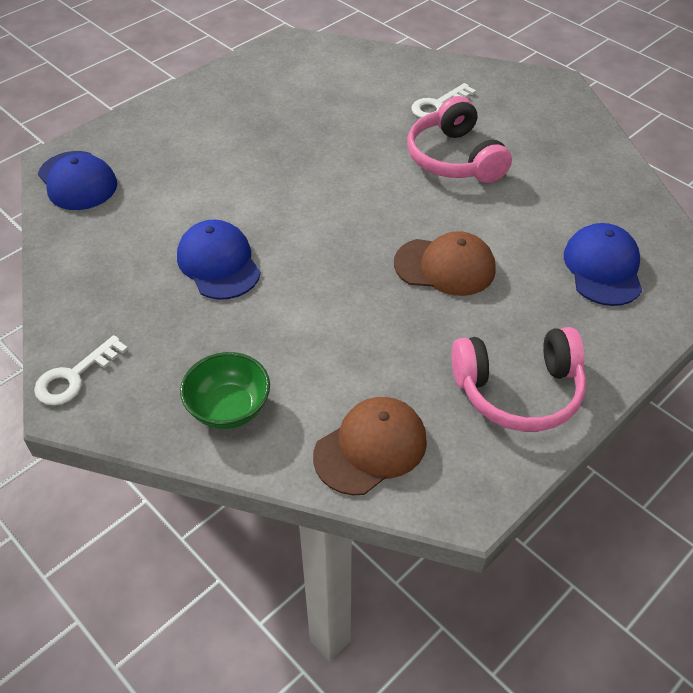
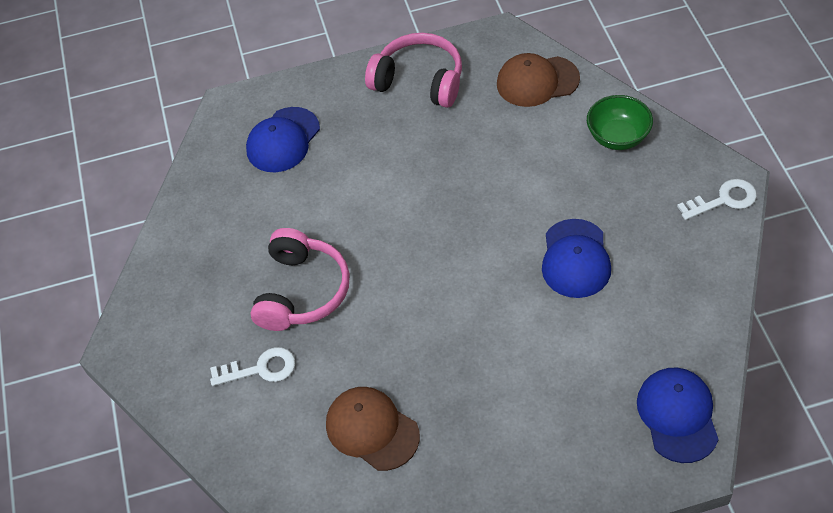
camera: 145 degrees left, 5 degrees up
brown cap [394,231,496,296] -> brown cap moved to [326,387,420,471]

